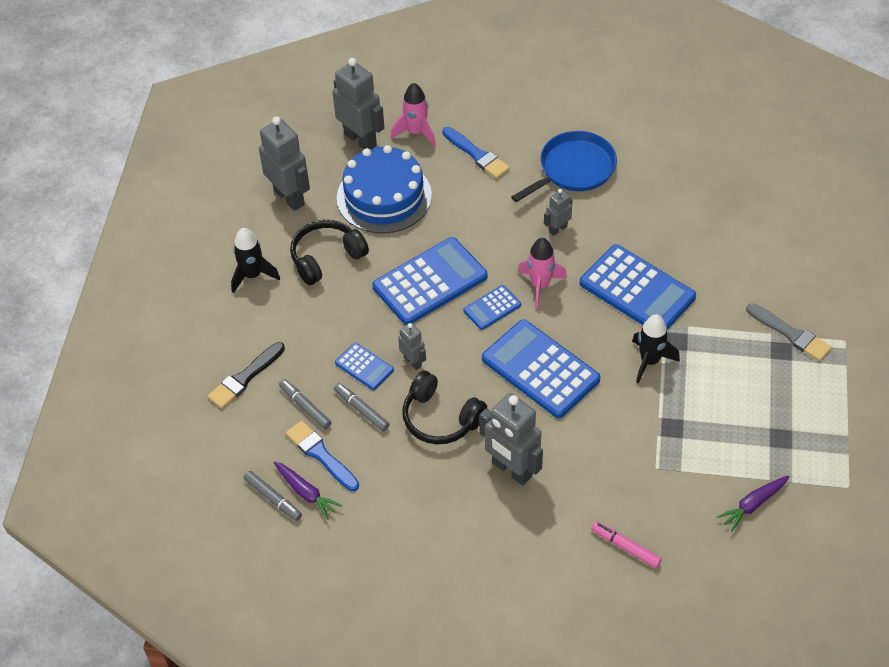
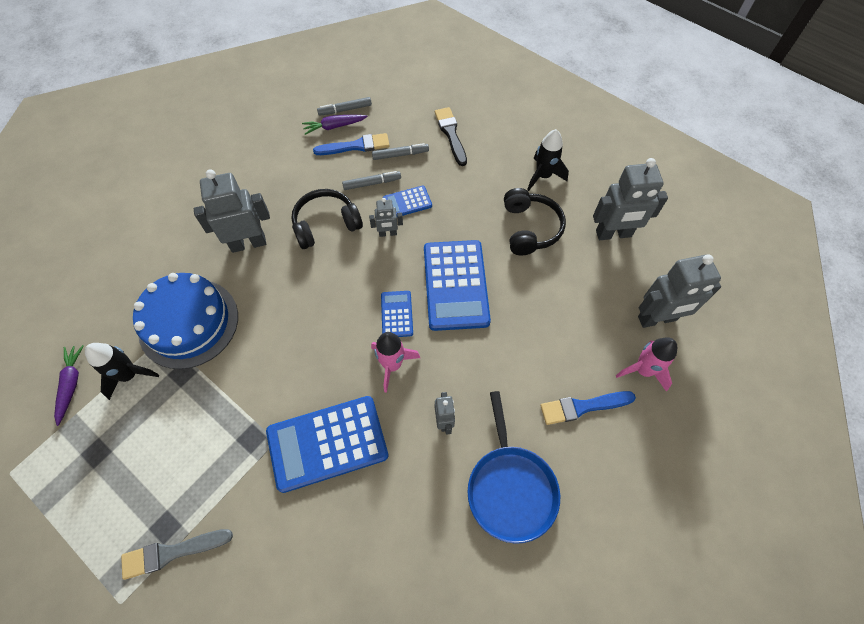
camera: 120 degrees right, 10 degrees up
blue cake [337,145,432,233] -> blue cake moved to [133,273,238,369]
blue calculator [482,319,600,418] -> none
pink marker [591,521,662,568] -> none
black rocket [632,314,680,384] -> black rocket moved to [85,343,159,400]

